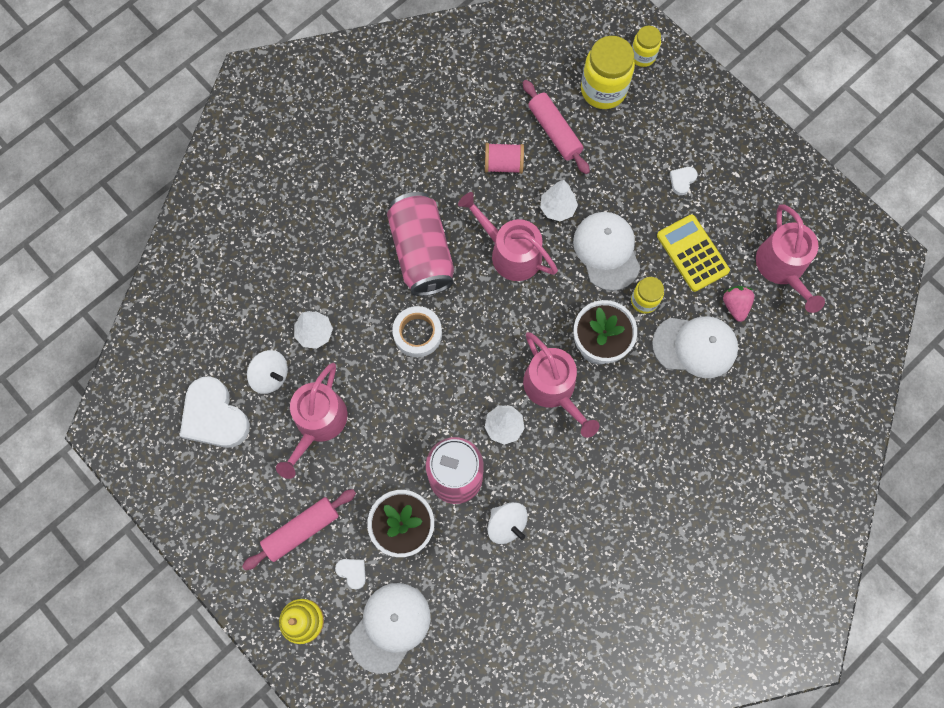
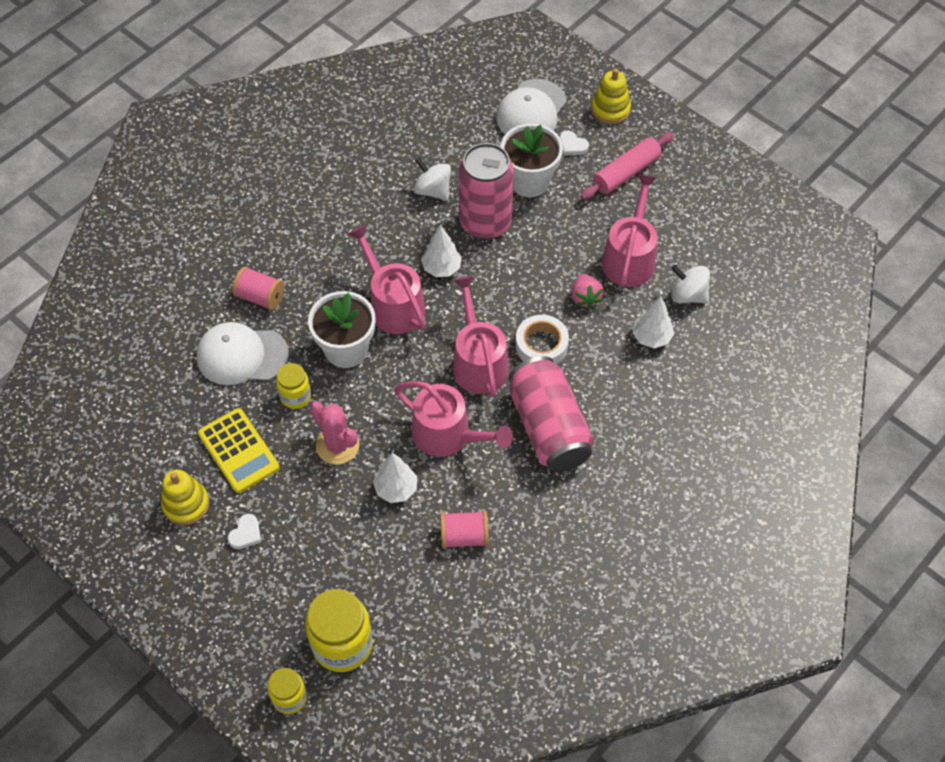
camera: 175 degrees right, 15 degrees down
white heart [180,376,250,448] -> none
pink rolling pin [523,80,590,174] -> none
white cap [573,212,640,291] -> pink cactus [310,401,359,465]
pink strawberry [723,286,754,322] -> pink strawberry moved to [572,274,604,309]
pink watering can [756,204,825,313] -> pink watering can moved to [453,276,509,397]
none -> yellow stacking toy [161,470,209,525]
none -> pink spool [232,267,284,310]

